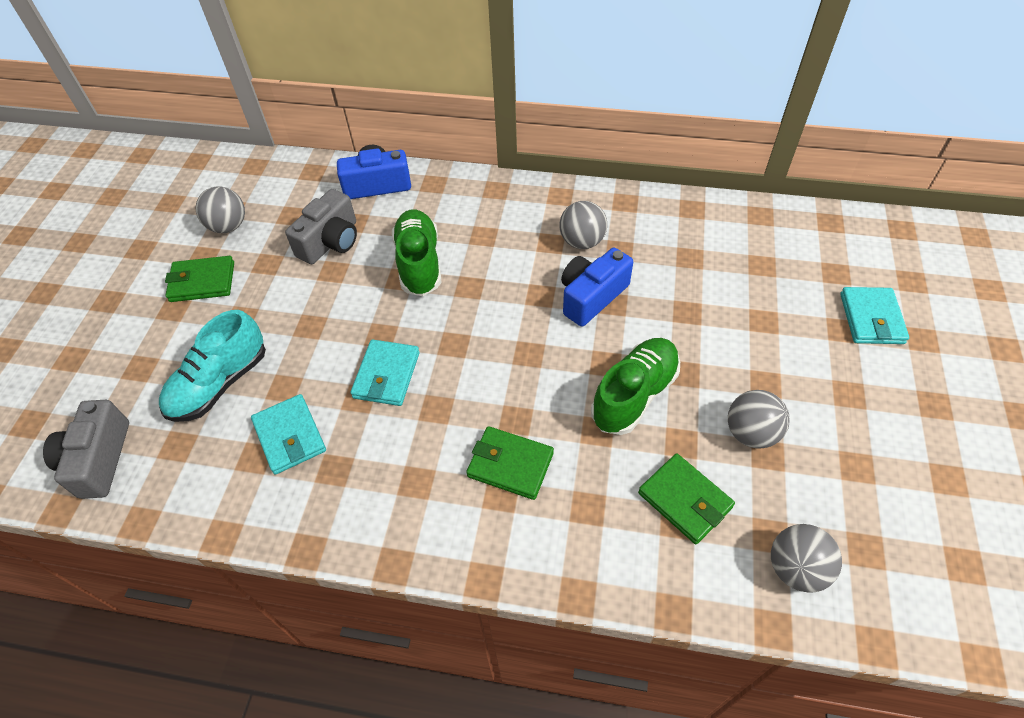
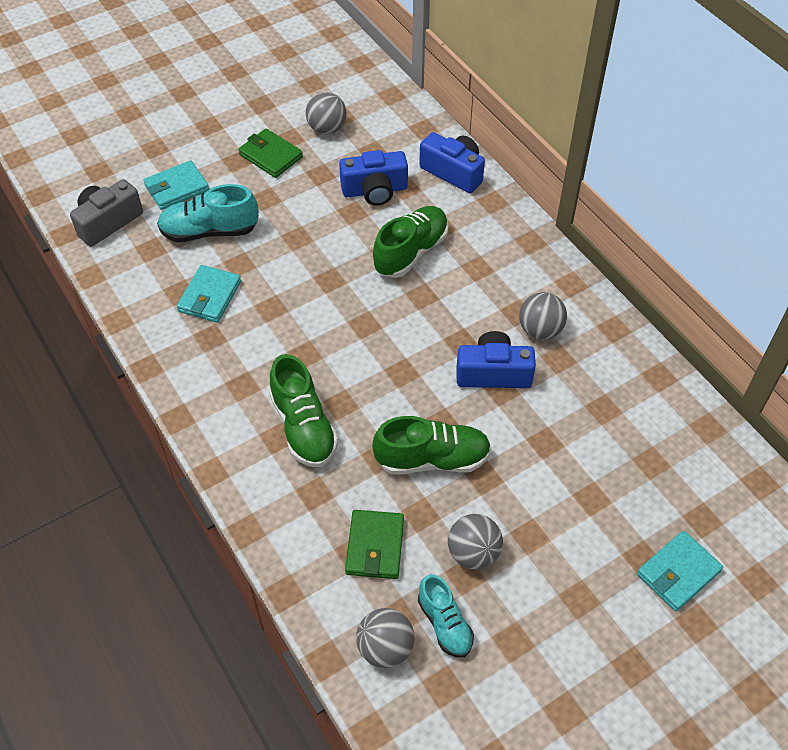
camera: 45 degrees right, 0 degrees up
grey camera [285,189,357,264] -> blue camera [339,150,408,206]
turquoise wallet [350,339,420,406] -> turquoise wallet moved to [143,160,209,210]
green wallet [466,426,554,500] -> green shoe [269,354,338,467]
none -> turquoise shoe [418,574,474,658]

